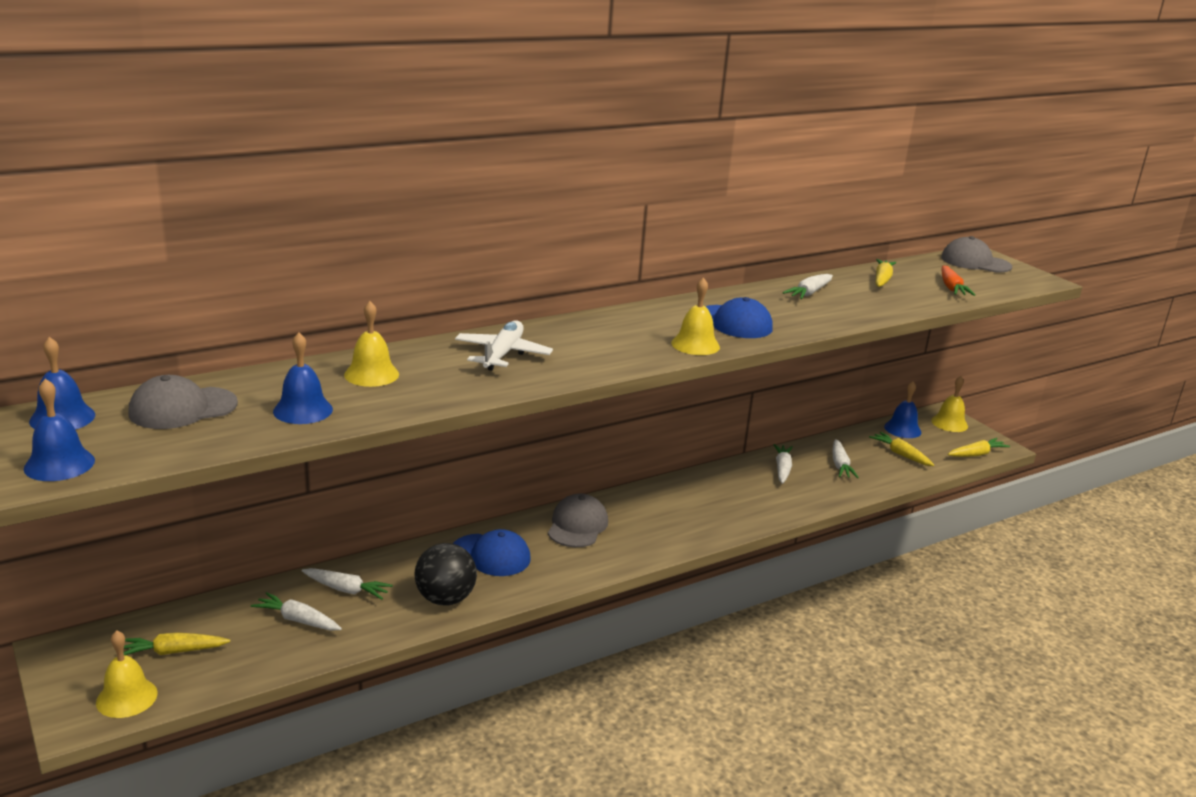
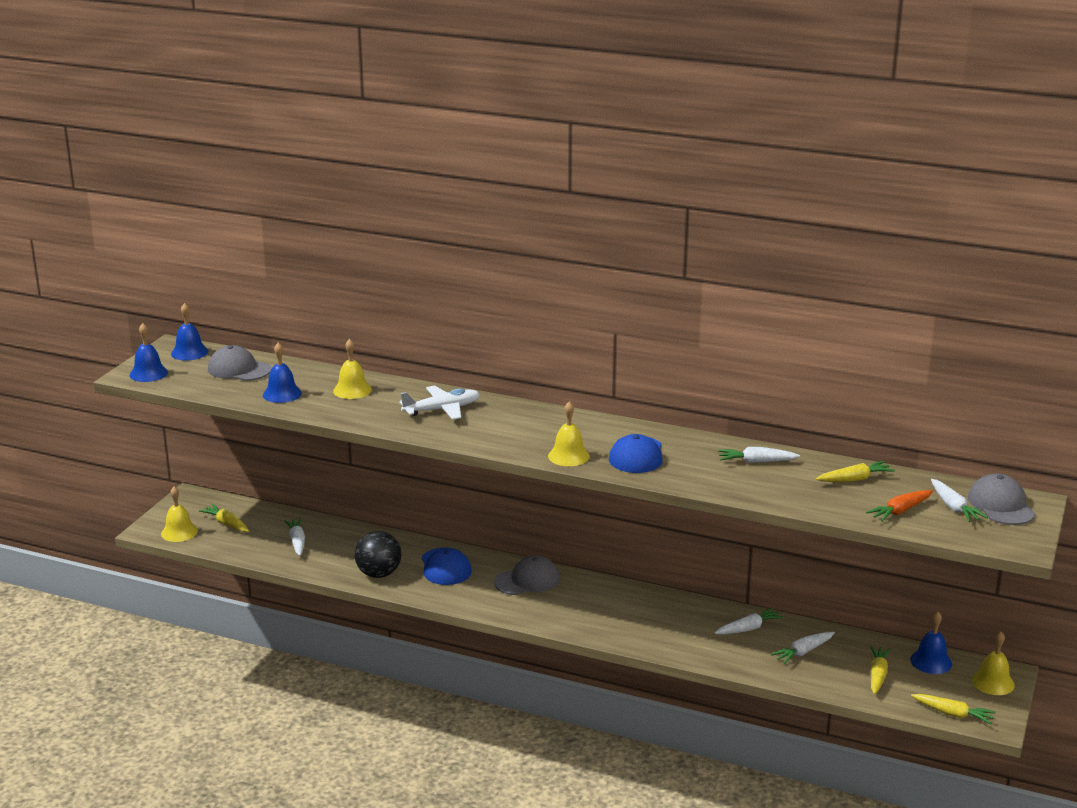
camera: 55 degrees right, 0 degrees up
white carrot [302,568,393,600] -> white carrot moved to [931,479,988,522]

